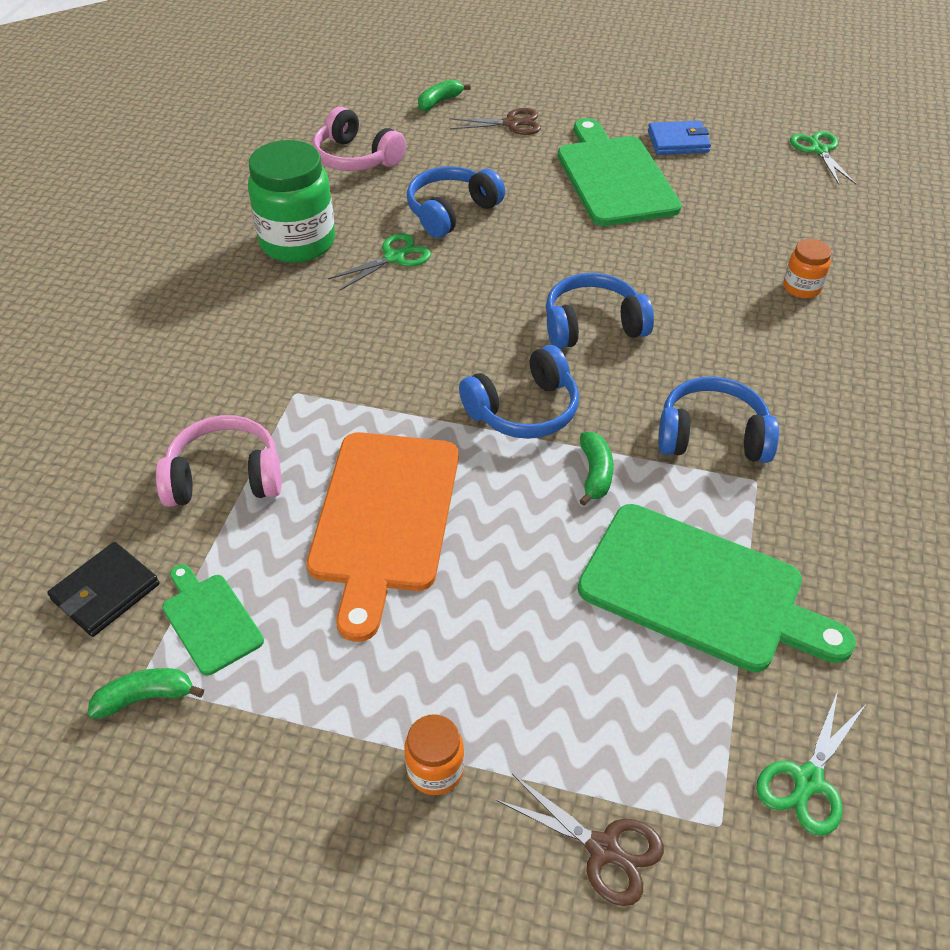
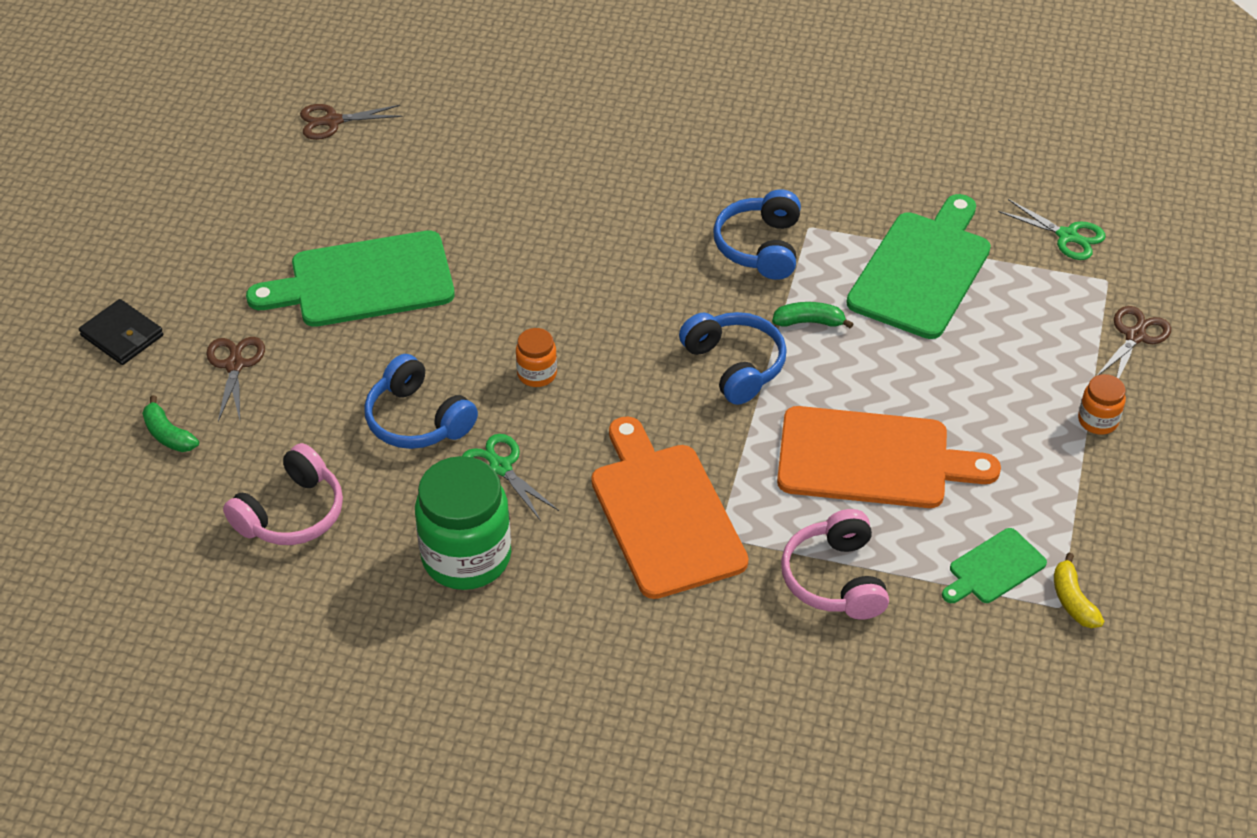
camera: 90 degrees left, 0 degrees up
black wallet [47,542,159,637] -> black wallet moved to [79,299,163,365]
green banana [88,668,204,719] -> yellow banana [1054,553,1104,628]
blue headphones [546,273,654,349] -> none
blue wallet [648,121,711,155] -> none
orange jar [784,239,831,298] -> orange jar moved to [516,328,557,387]
green scissors [790,131,856,185] -> brown scissors [300,104,403,140]
none -> orange cutting board [591,416,748,599]

